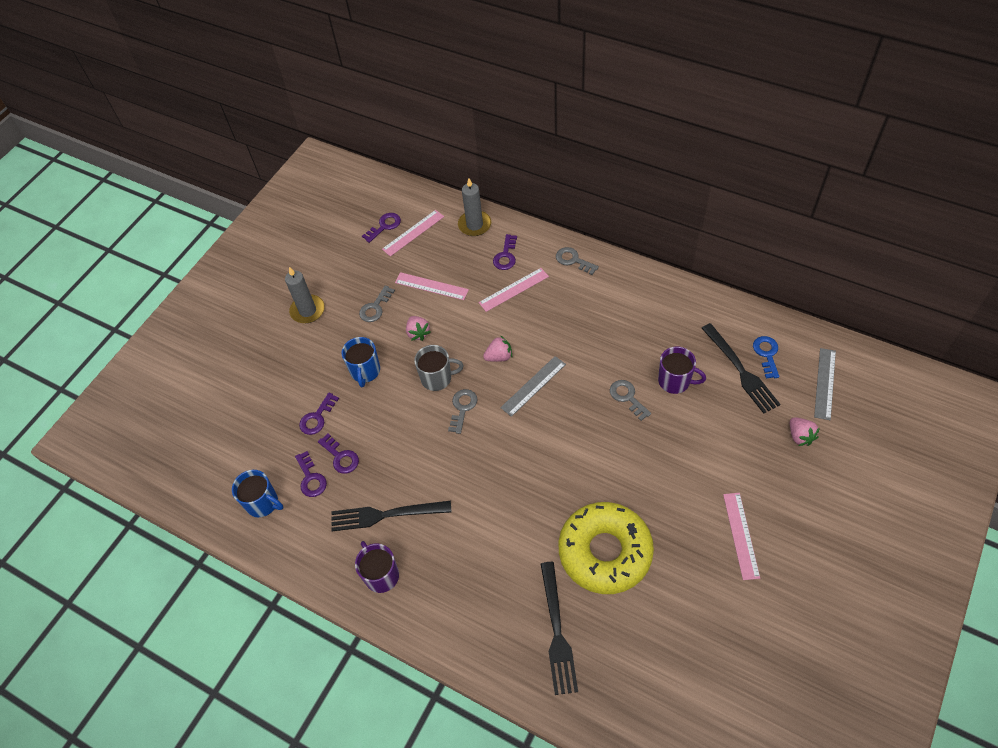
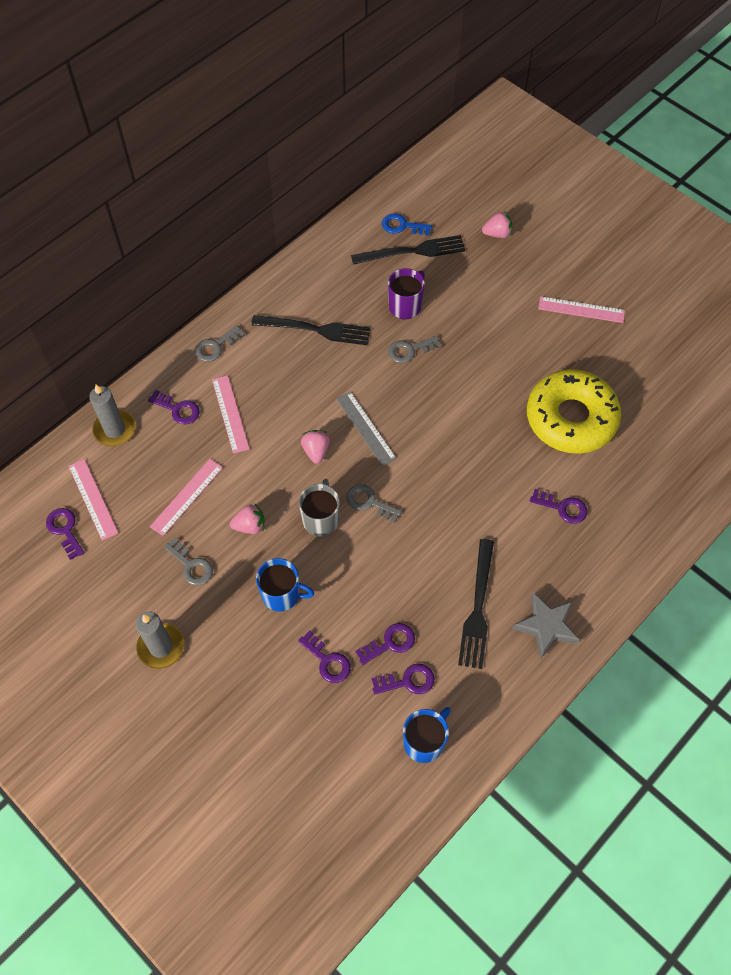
camera: 80 degrees left, 5 degrees up
purple mug [355,541,399,593] -> grey star [512,592,580,658]
black fork [541,562,578,695] -> black fork moved to [251,315,371,345]
grey ruler [814,348,836,420] -> none
none -> purple key [530,489,587,524]

